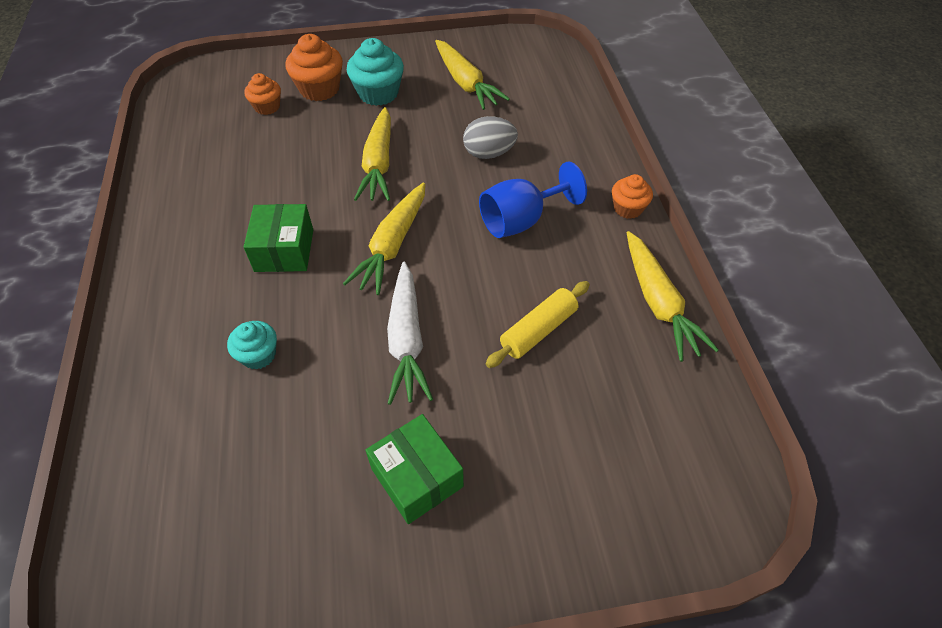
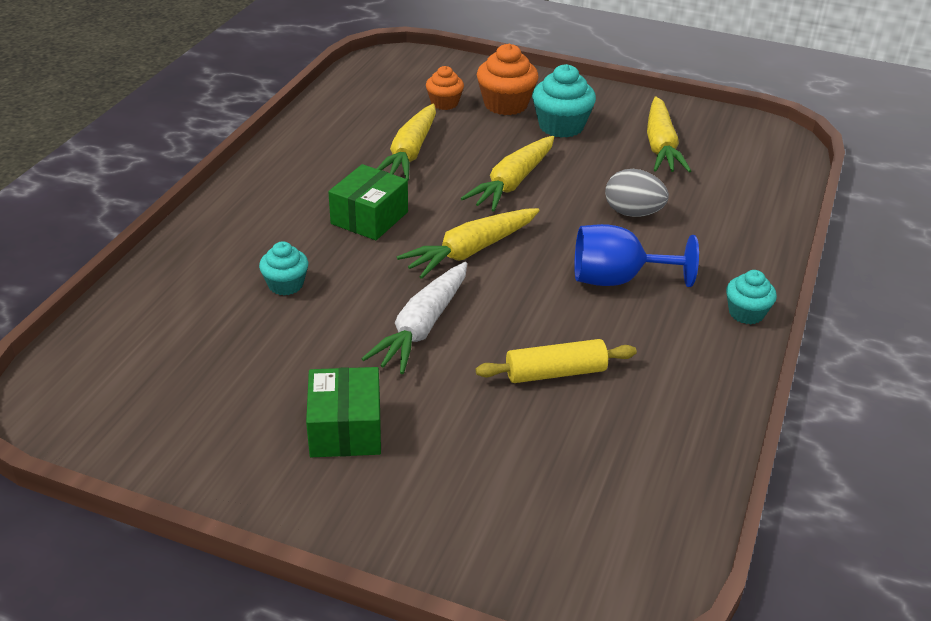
camera: 30 degrees right, 15 degrees down
orange cupcake [612,174,653,219] -> turquoise cupcake [726,270,777,324]
yellow carrot [627,231,719,362] -> yellow carrot moved to [376,104,436,180]

